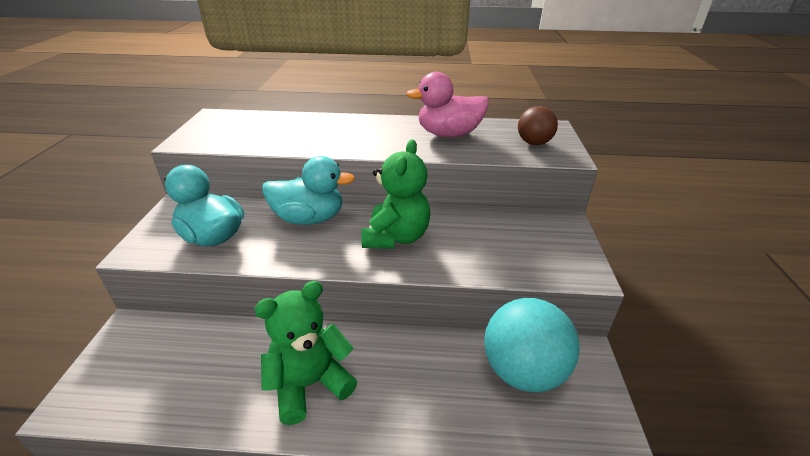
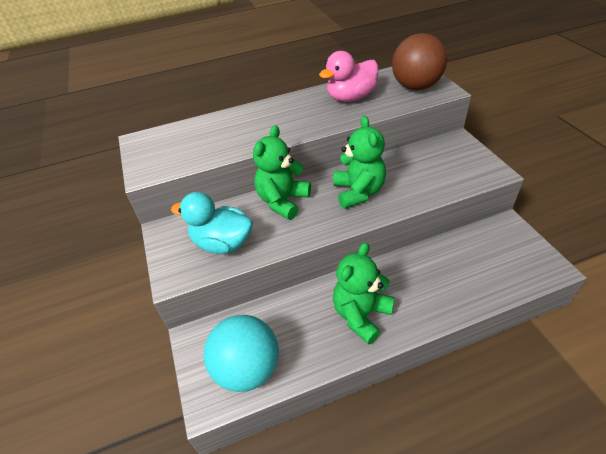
camera: 20 degrees left, 10 degrees up
turquoise duck [262,156,355,225] -> green teddy bear [253,125,311,220]
turquoise ball [484,298,580,392] -> turquoise ball moved to [204,315,279,392]
brown ball [518,106,558,145] -> brown ball [392,33,447,90], size x1.75

